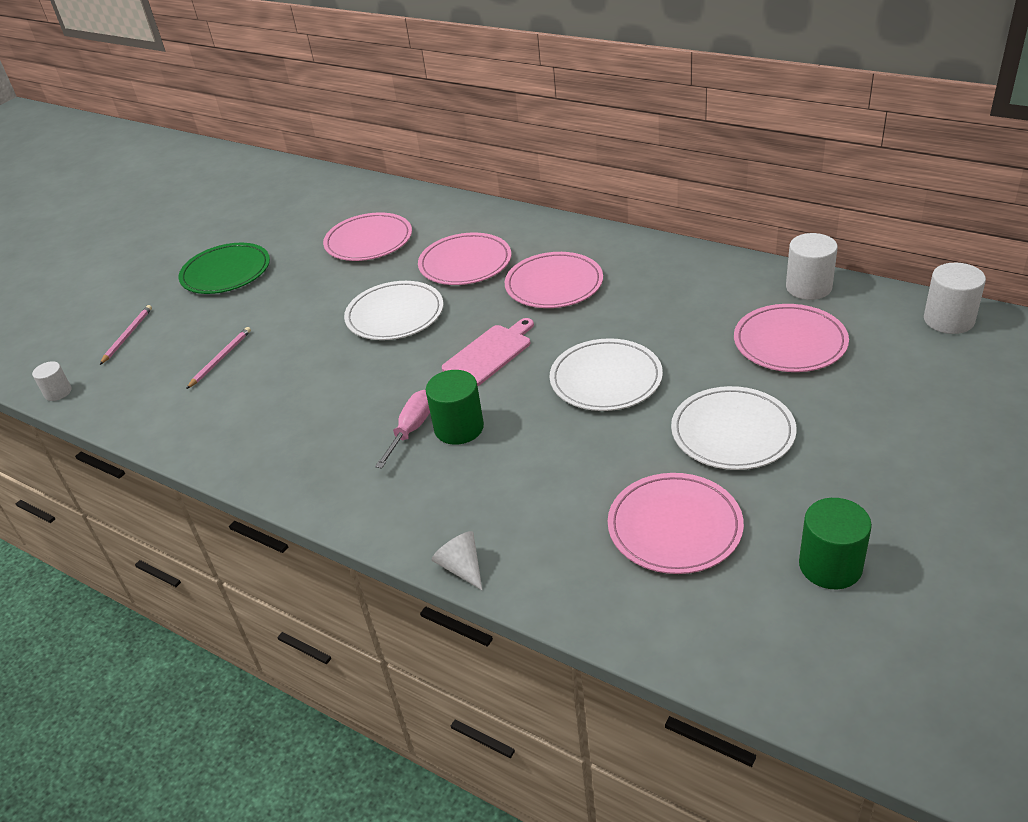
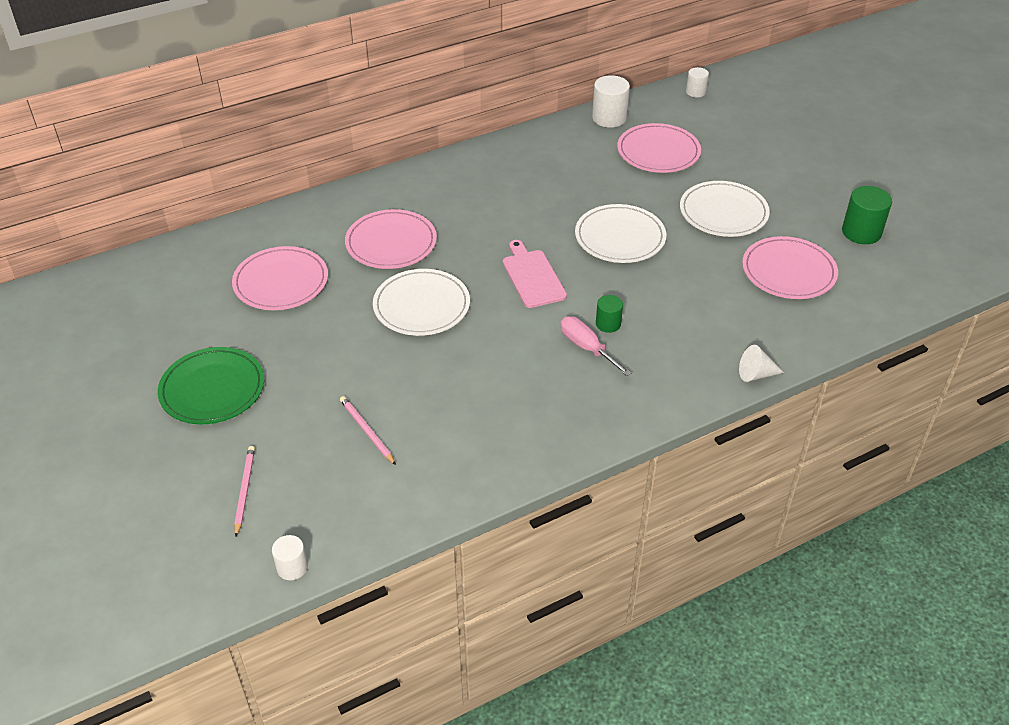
camera: 65 degrees left, 5 degrees up
pink pencil [100,305,152,365] -> pink pencil turned 45 degrees clockwise [234,446,255,536]
green cylinder [426,370,484,445] -> green cylinder [596,295,623,333], size x0.60
pink plate [505,252,603,308] -> none
white cylinder [924,263,986,334] -> white cylinder [686,67,709,97], size x0.60

